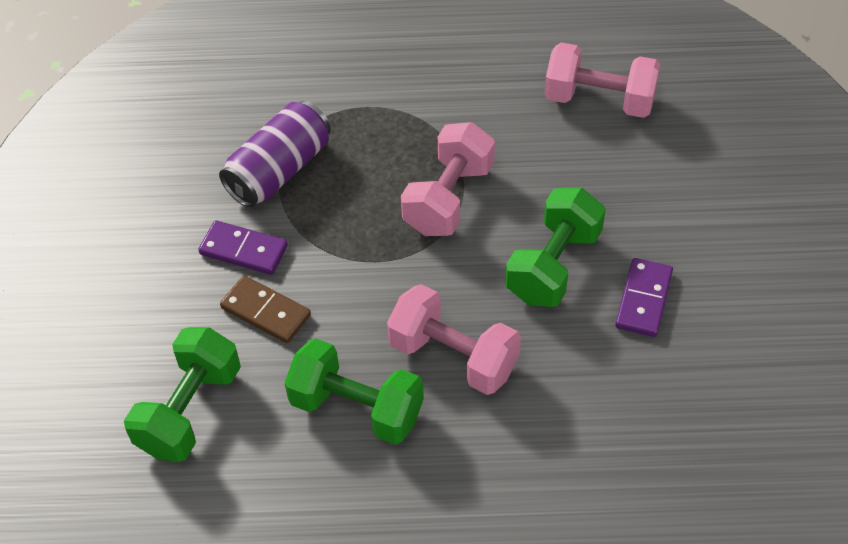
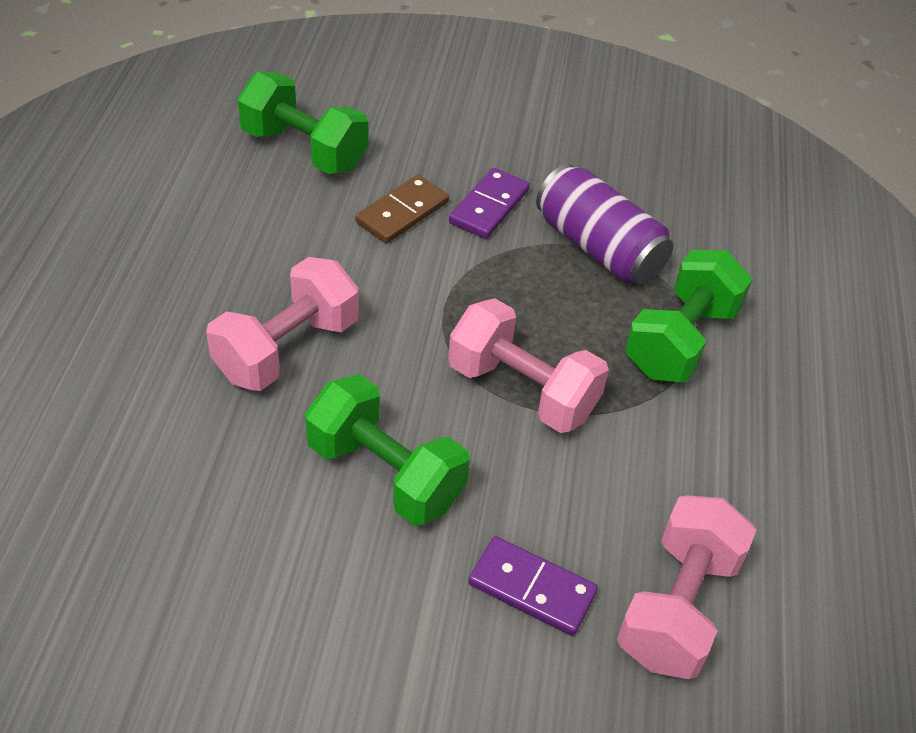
camera: 95 degrees right, 5 degrees down
green dumbbell [285,338,424,445] -> green dumbbell moved to [625,250,753,382]
purple domino [615,258,673,337] -> purple domino moved to [468,536,598,636]

